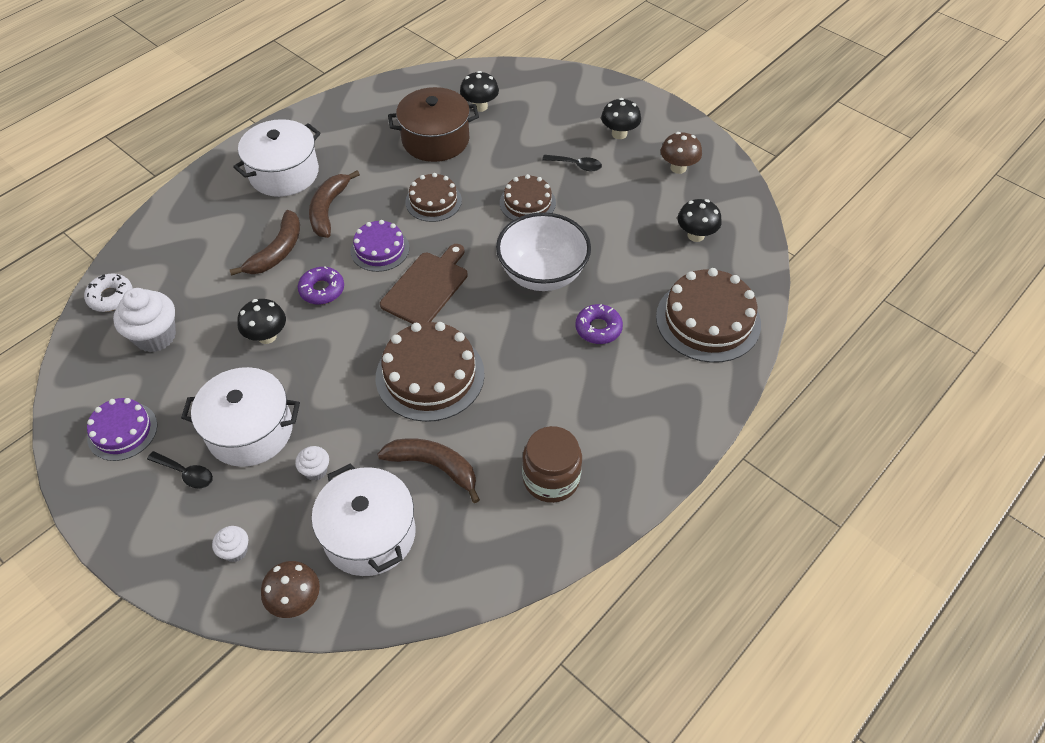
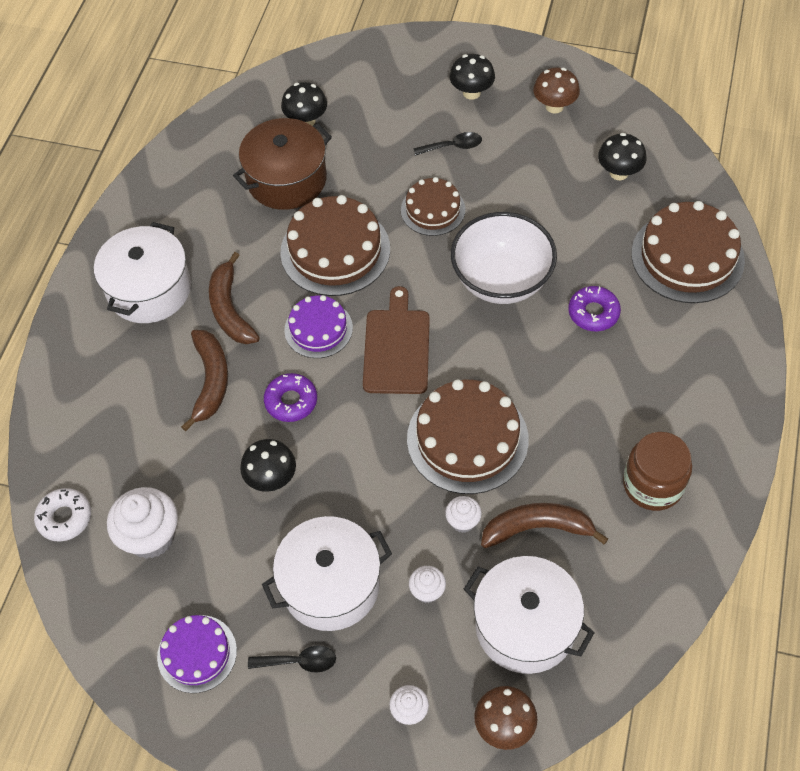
camera: 25 degrees left, 5 degrees up
brown cake [405,173,462,222] -> brown cake [280,195,390,296], size x1.67
none -> white cupcake [445,496,482,533]

